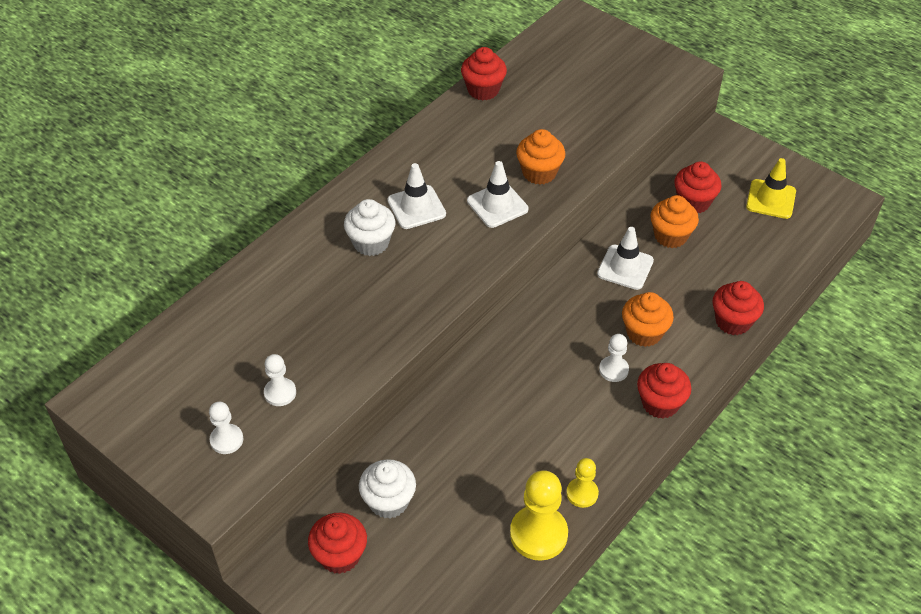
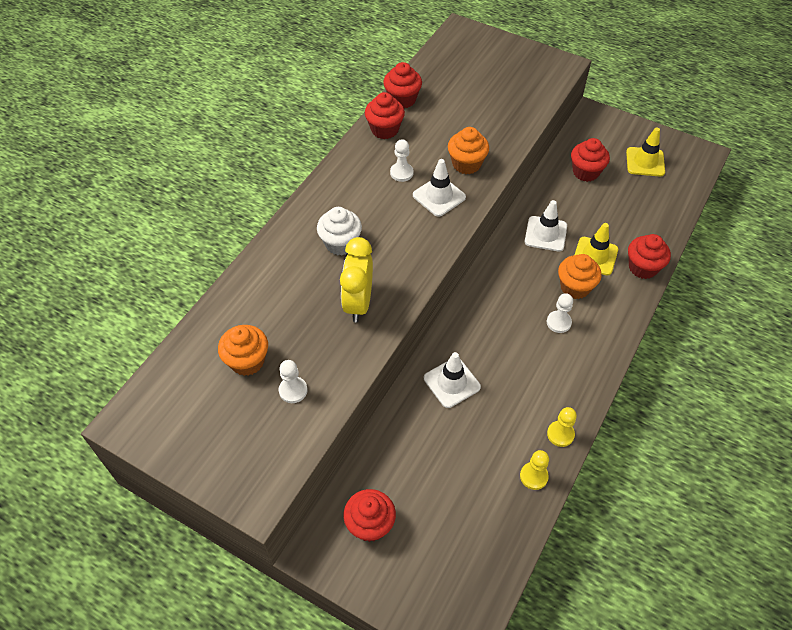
camera: 10 degrees left, 5 degrees up
white pawn [209,402,243,454] -> white pawn moved to [390,139,414,182]
white cupcake [359,459,416,519] -> none
white traffic cone [388,163,446,229] -> white traffic cone moved to [424,352,481,408]
yellow pawn [510,470,568,561] -> yellow pawn [520,450,549,490], size x0.56
red cupcake [637,363,692,419] -> red cupcake moved to [365,92,405,139]
orange cupcake [650,195,699,248] -> orange cupcake moved to [218,325,268,376]
none -> yellow clock [340,237,373,322]
none -> yellow traffic cone [575,223,618,276]

